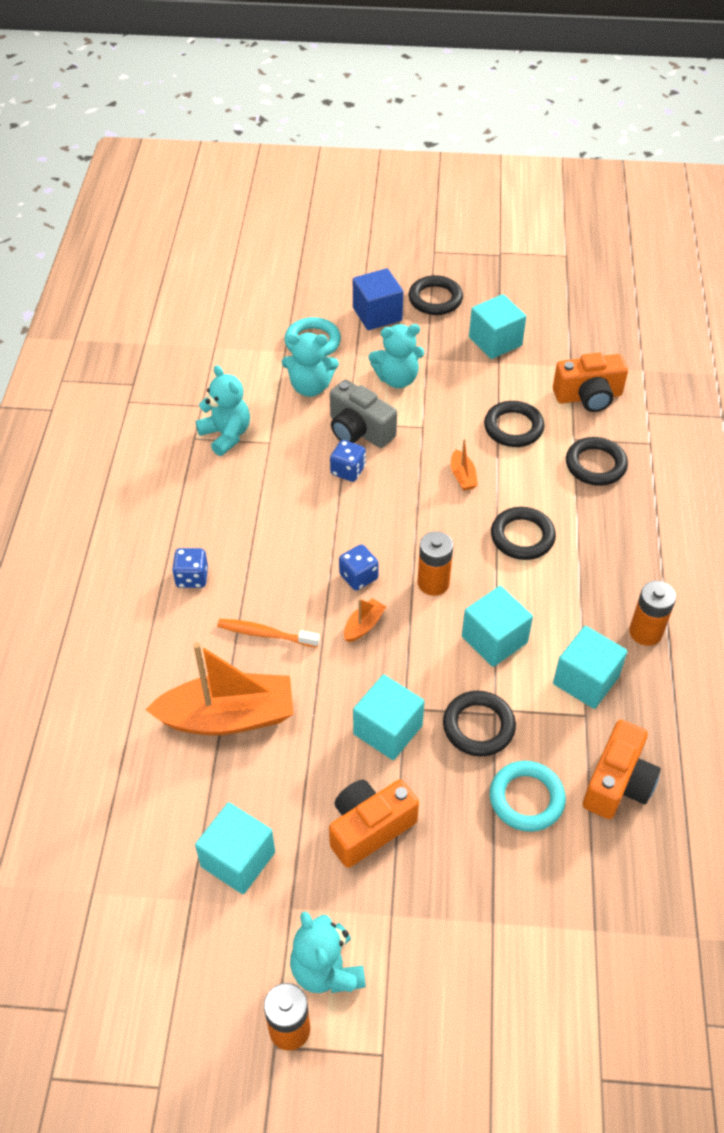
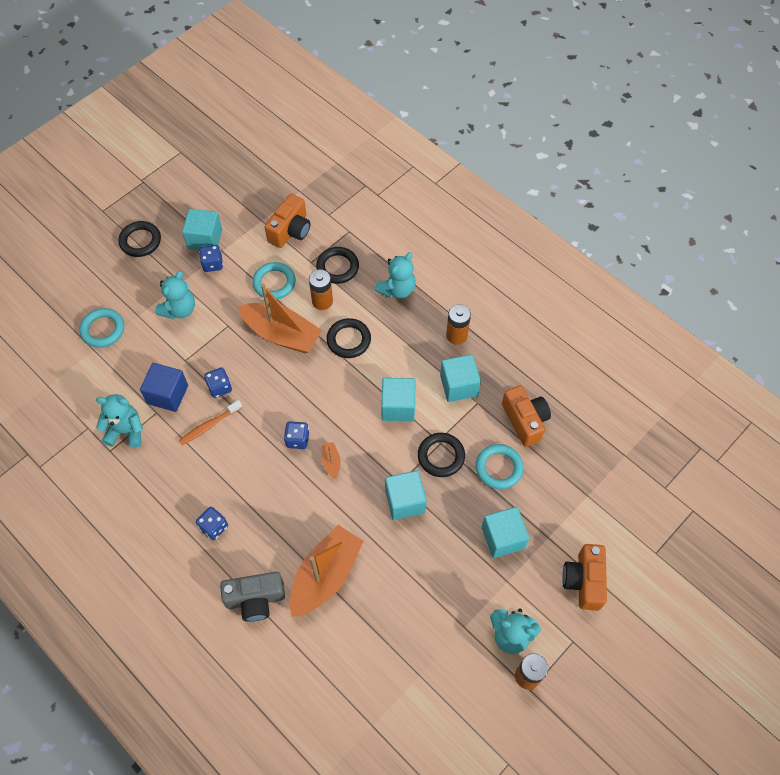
camera: 50 degrees left, 10 degrees up
turquoise cube [195,802,275,894] -> turquoise cube moved to [482,507,529,558]
orange toothbrush [217,619,320,648] -> orange toothbrush moved to [179,400,243,445]
turquoise teddy bear [282,332,339,397] -> turquoise teddy bear moved to [375,252,416,299]
orange camera [329,780,419,868] -> orange camera moved to [562,544,607,611]
grey camera [330,379,397,448] -> grey camera moved to [220,572,285,622]
blue cube [353,268,403,330] -> blue cube moved to [140,363,188,412]
orange battery [418,531,453,596] -> orange battery moved to [309,269,333,310]
orange boat [451,439,478,491] -> orange boat [238,284,322,353], size x2.40
black ring [484,401,544,447] -> turquoise ring [252,262,296,299]
none -> blue dice [199,245,223,272]

